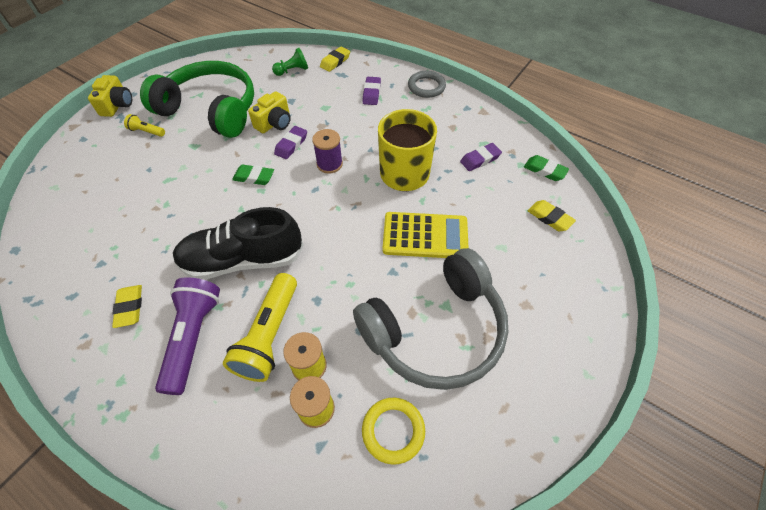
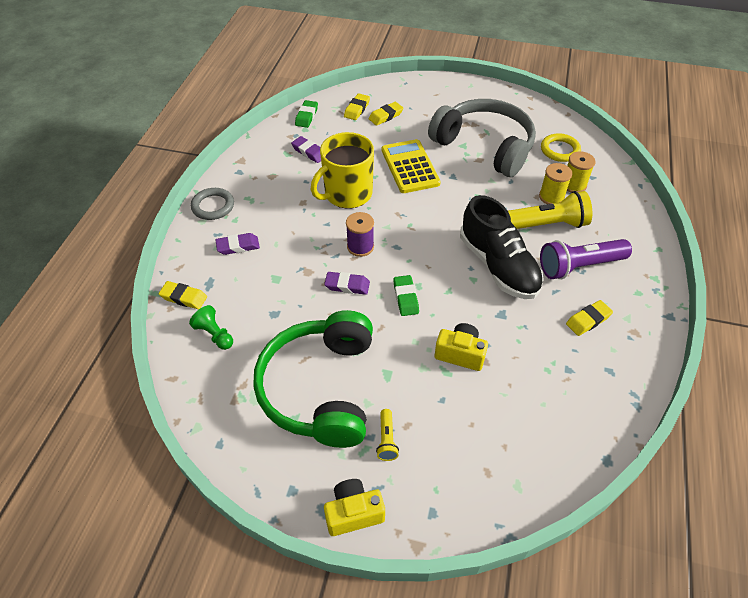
camera: 110 degrees left, 5 degrees down
yellow camera [248,91,291,133] -> yellow camera moved to [435,323,488,371]
none -> yellow eraser [369,102,403,126]

